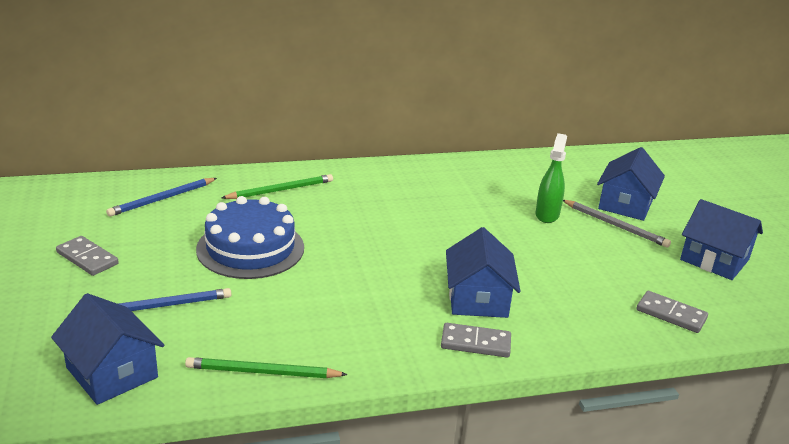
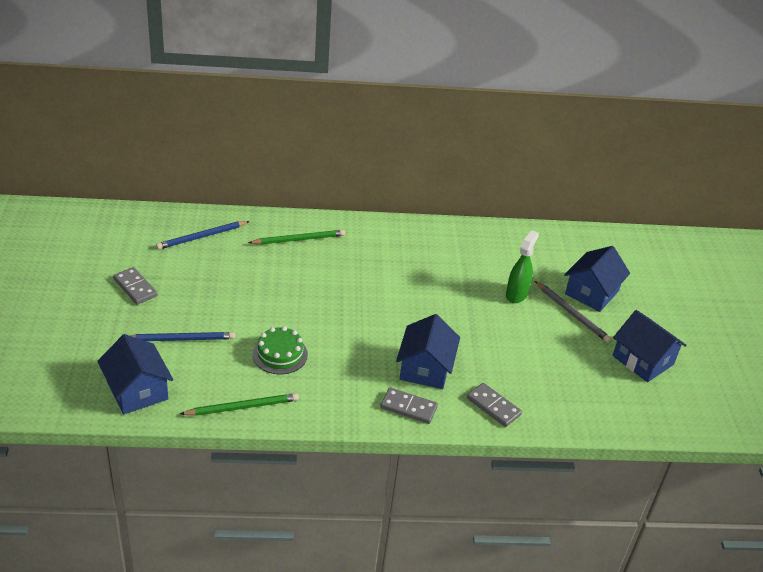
camera: 10 degrees right, 10 degrees up
green pencil [185,357,348,378] -> green pencil turned 150 degrees clockwise [180,393,299,416]
blue cake [196,196,304,279] -> none
grey domino [637,291,708,333] -> grey domino moved to [467,383,522,427]
none -> green cake [253,326,308,374]

